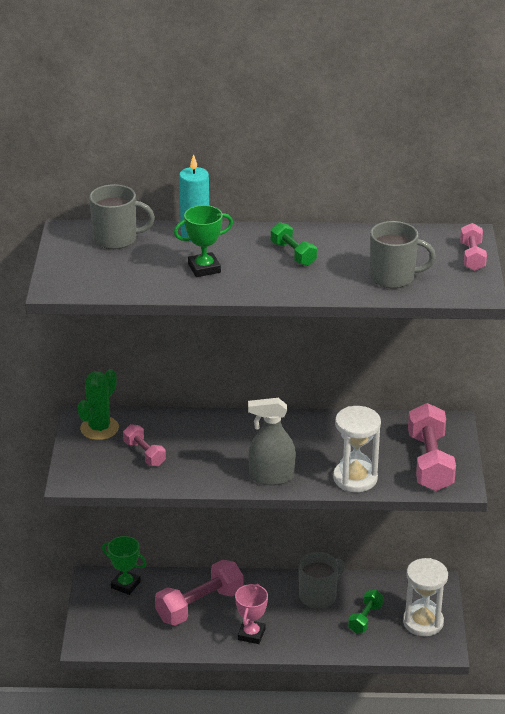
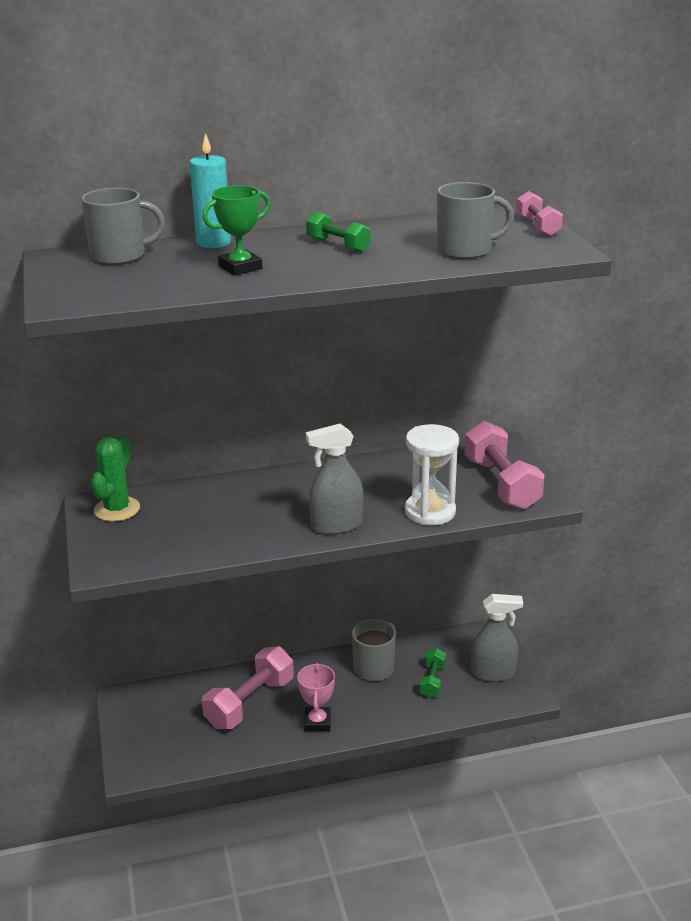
camera: 15 degrees left, 5 degrees down
green trophy [102,536,147,595] -> none
pink dumbbell [123,424,166,466] -> none
white hourglass [403,558,448,636] -> grey spray bottle [471,594,523,682]

